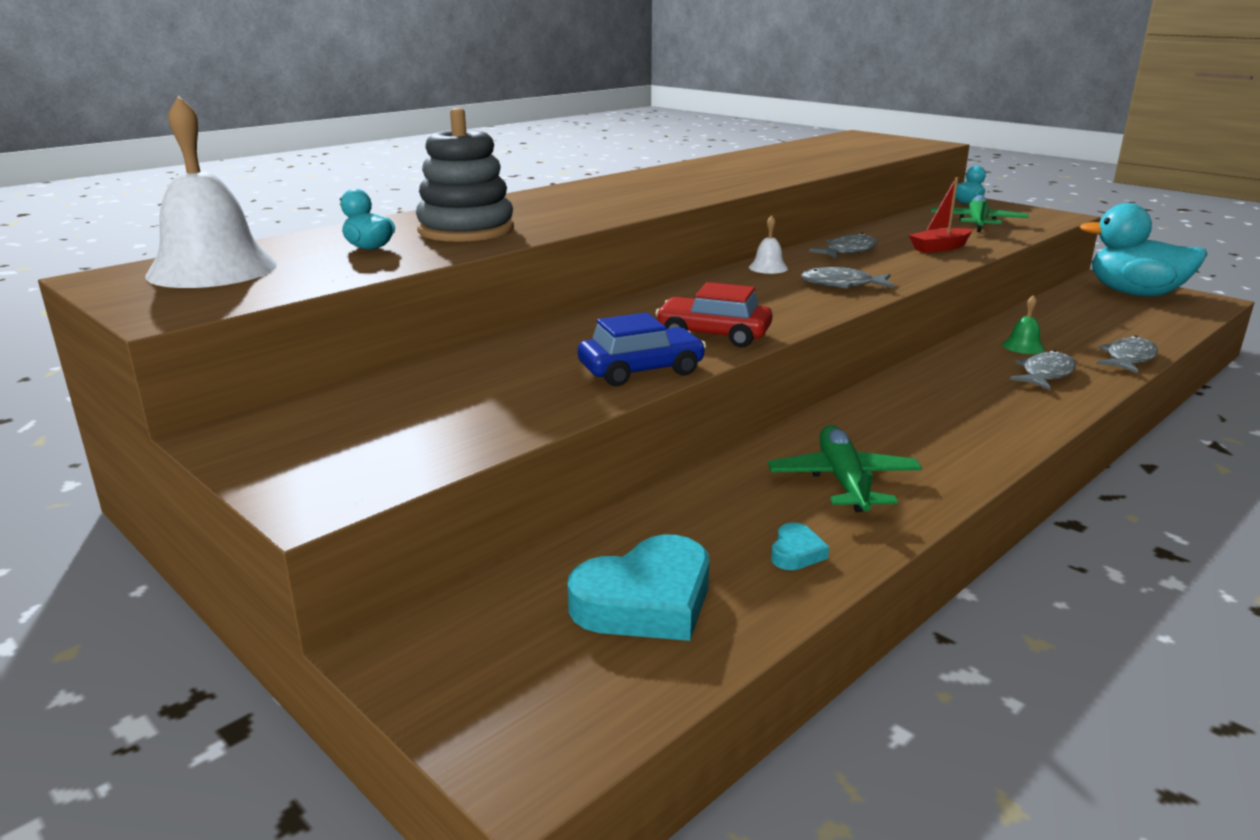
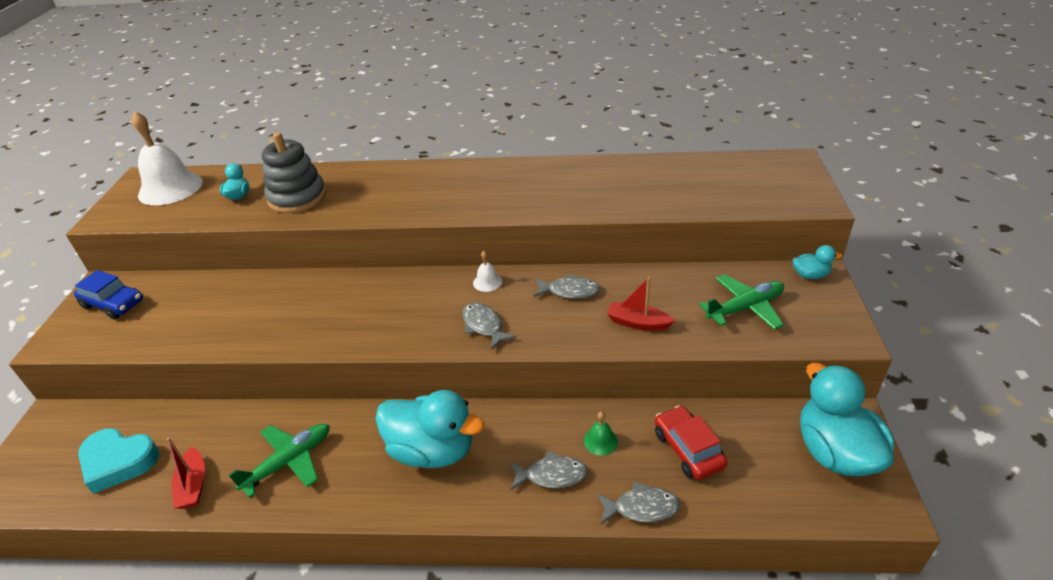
camera: 50 degrees right, 15 degrees up
blue car [578,312,706,386] -> blue car moved to [74,270,143,319]
red car [655,282,772,347] -> red car moved to [655,405,727,480]
turquoise heart [771,522,829,570] -> red boat [167,438,205,509]
none -> turquoise duck [375,390,484,468]

